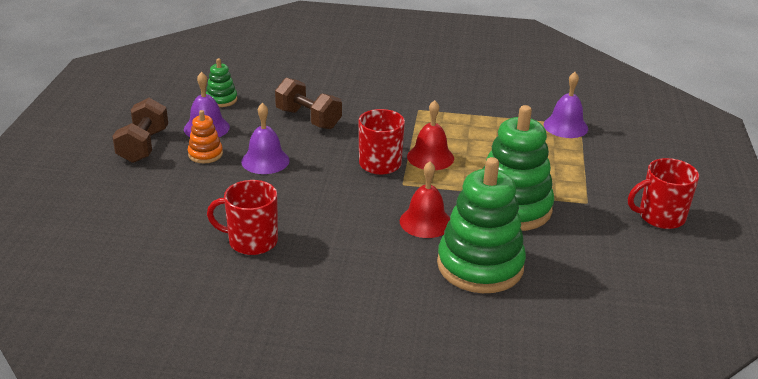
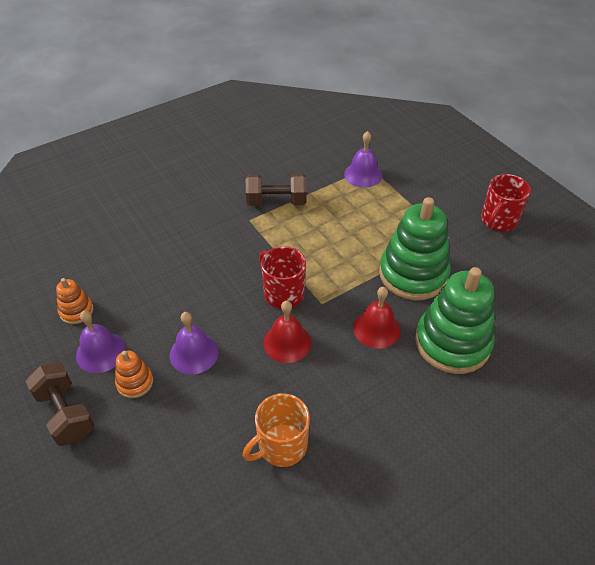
camera: 40 degrees left, 15 degrees up
green stacking toy [206,58,237,107] -> orange stacking toy [56,278,94,324]
red mug [207,180,278,255] -> orange mug [243,393,310,467]
brown dumbbell [275,78,342,129] -> brown dumbbell moved to [246,173,307,206]
red bell [407,100,454,170] -> red bell moved to [263,301,311,363]

